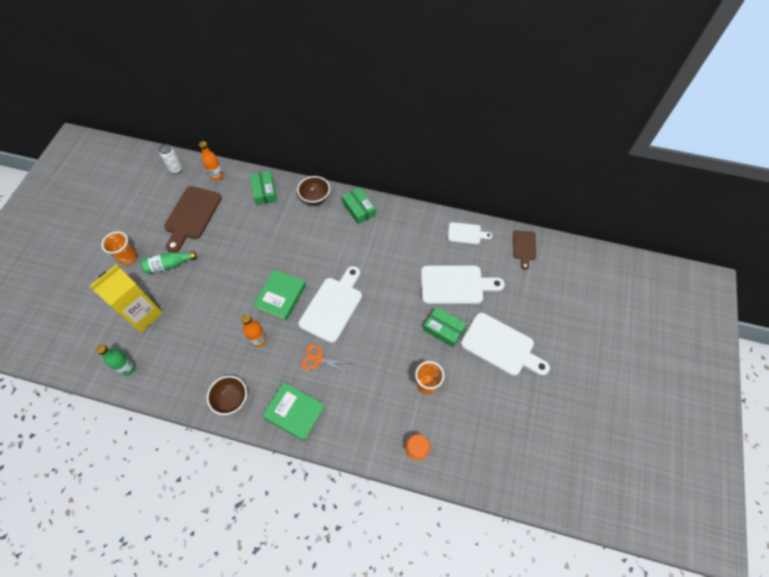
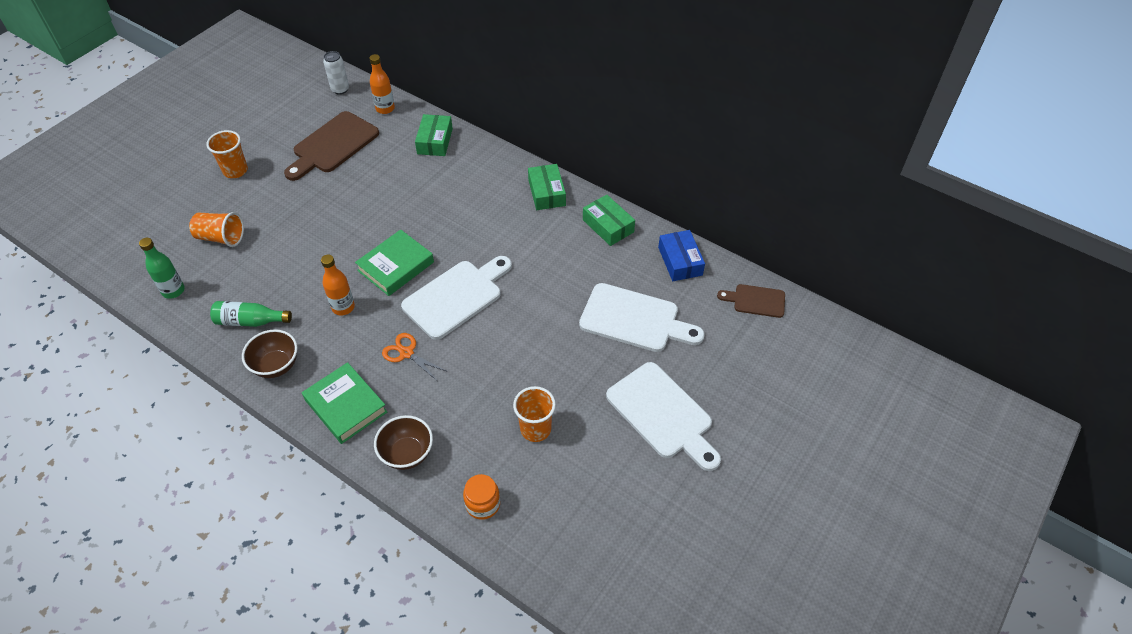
camera: 20 degrees right, 10 degrees down
yellow carton [89,264,163,333] -> orange cup [189,212,244,247]
green bottle [141,251,197,274] -> green bottle moved to [210,301,292,327]
brown bowl [297,176,330,205] -> brown bowl moved to [374,415,433,470]
green box [423,307,466,347] -> green box moved to [583,195,635,246]
white cutting board [448,222,493,244] -> blue box [658,230,705,281]
brown cutting board [513,230,536,270] -> brown cutting board turned 75 degrees clockwise [717,284,785,318]

